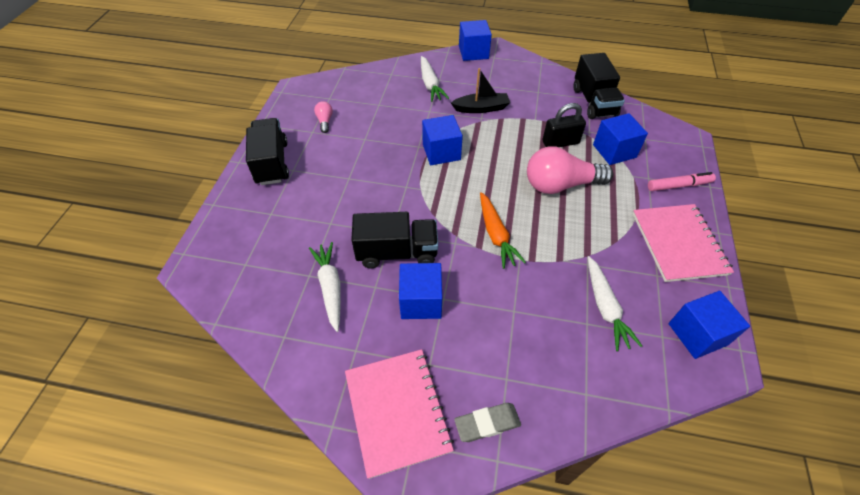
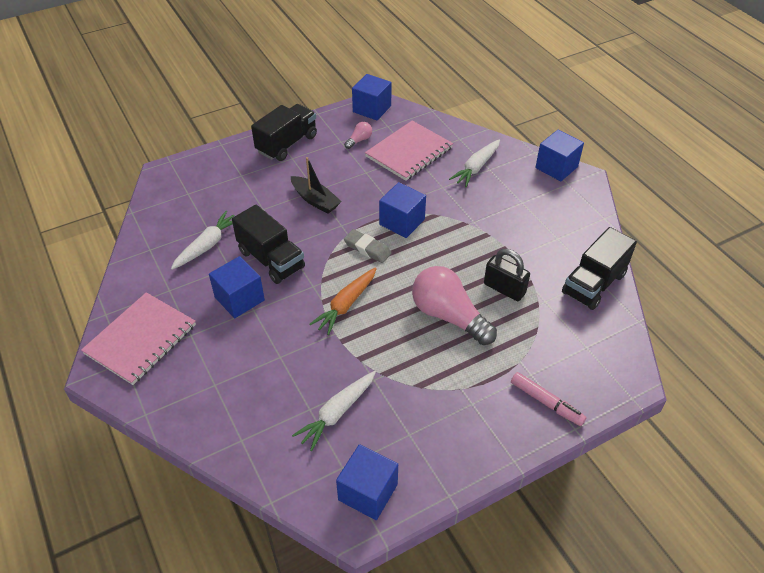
camera: 50 degrees right, 5 degrees down
black boat [451,68,510,113] -> black boat moved to [291,157,342,213]
grey eraser [454,403,521,442] -> grey eraser moved to [344,229,392,263]
blue cube [593,113,648,165] -> blue cube moved to [352,74,392,121]
pink notebook [633,204,734,282] -> pink notebook moved to [365,121,453,181]

